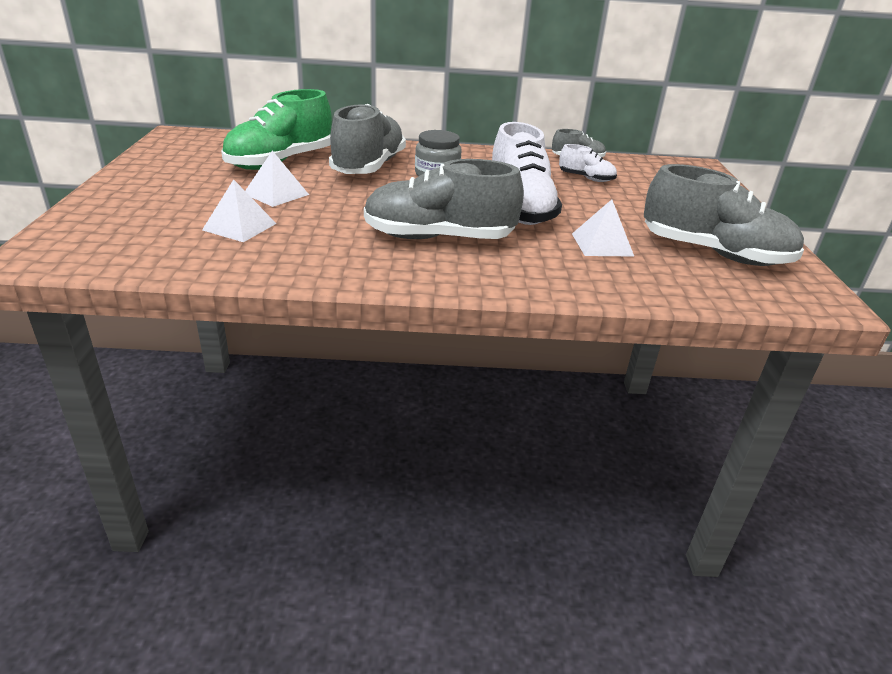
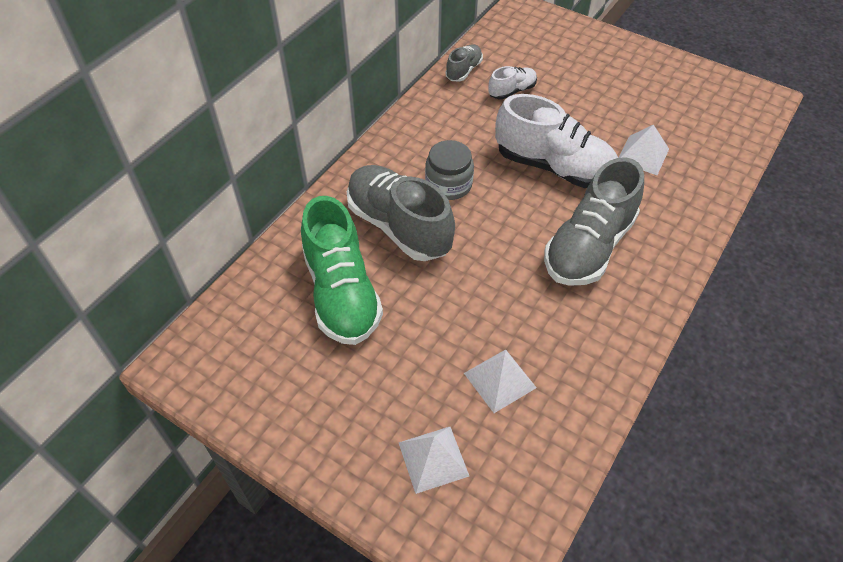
camera: 55 degrees left, 20 degrees up
white pyramid [245,150,309,207] -> white pyramid moved to [399,427,469,494]
grey shoe [644,164,804,266] -> none

